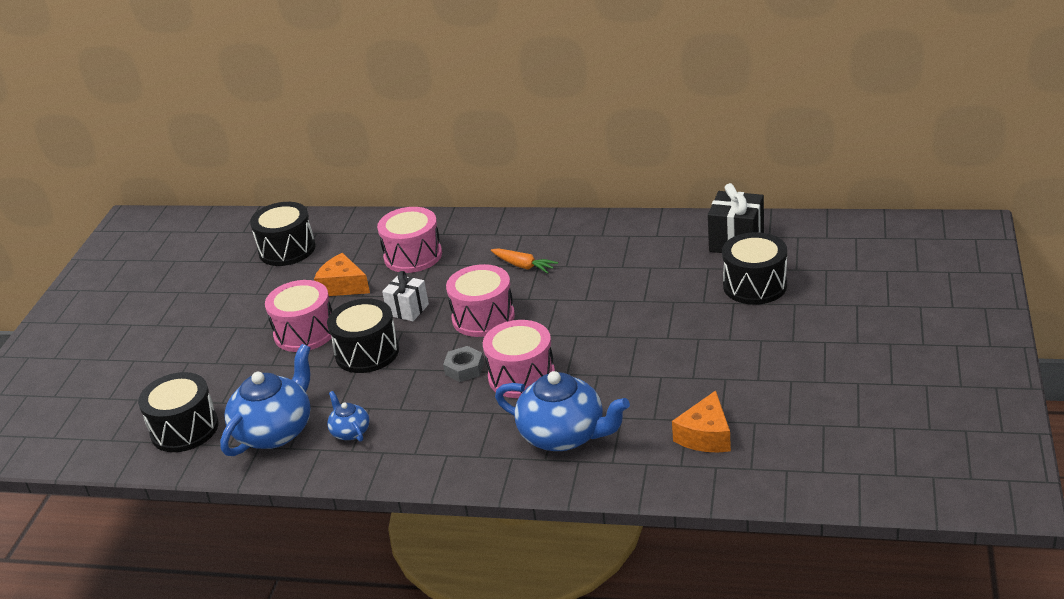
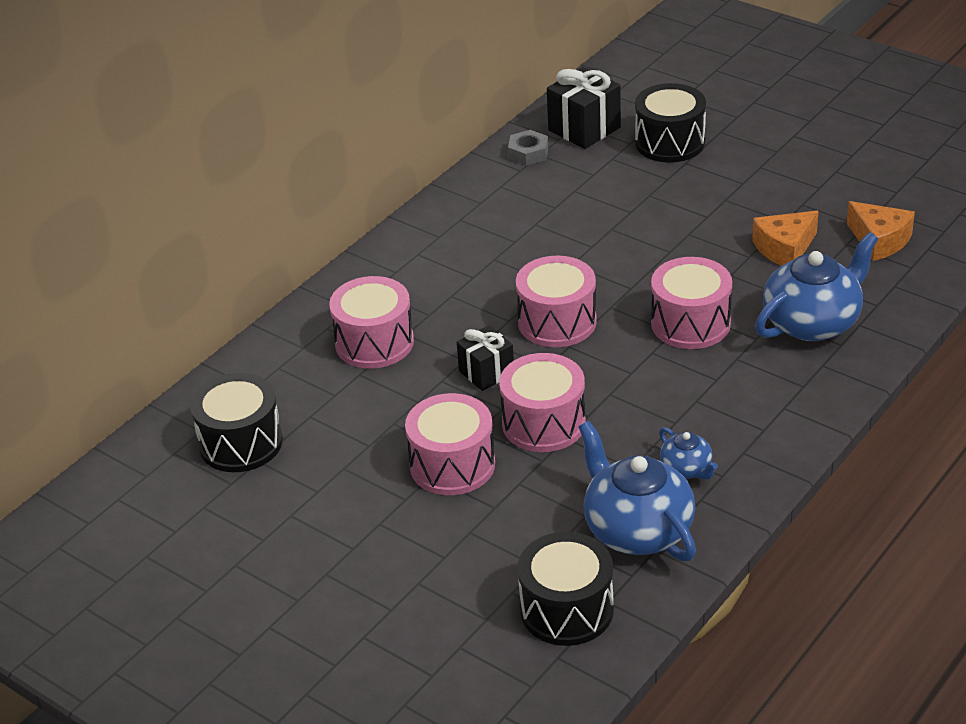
camera: 65 degrees left, 5 degrees up
orange cheese [314,253,370,296] -> orange cheese moved to [752,211,819,266]
black drum [327,298,399,373] -> pink drum [499,353,586,452]
blue teapot [327,391,369,442] -> blue teapot turned 120 degrees counterclockwise [659,427,718,480]
white gift [382,271,429,321] -> black gift [457,325,514,391]
grey nut [443,346,484,382] -> grey nut moved to [508,130,548,166]
orange carrot [491,248,558,274] -> none

